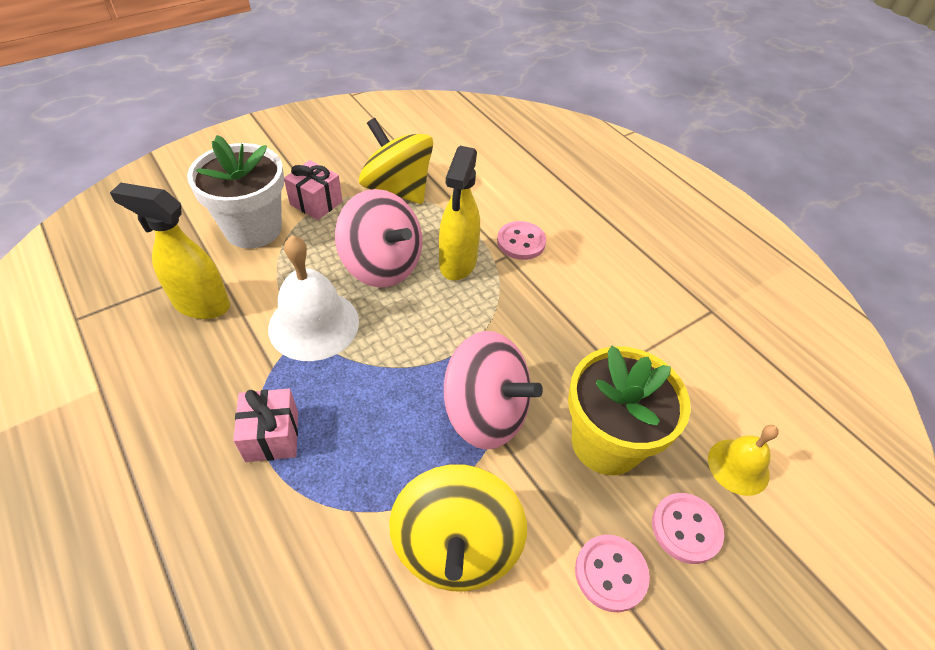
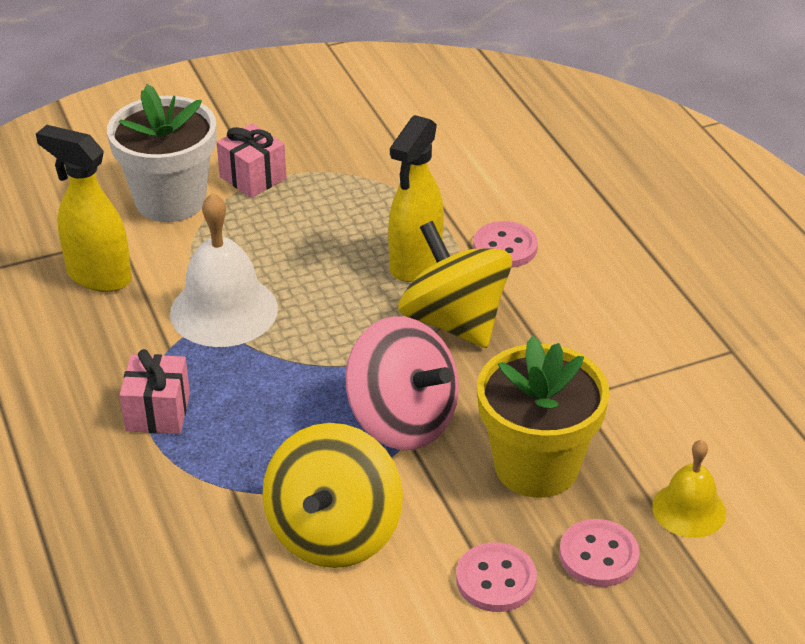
camera: 15 degrees right, 10 degrees down
pink spinning top [335,189,422,287] -> none
yellow spinning top [359,118,433,204] -> yellow spinning top moved to [398,221,512,348]

